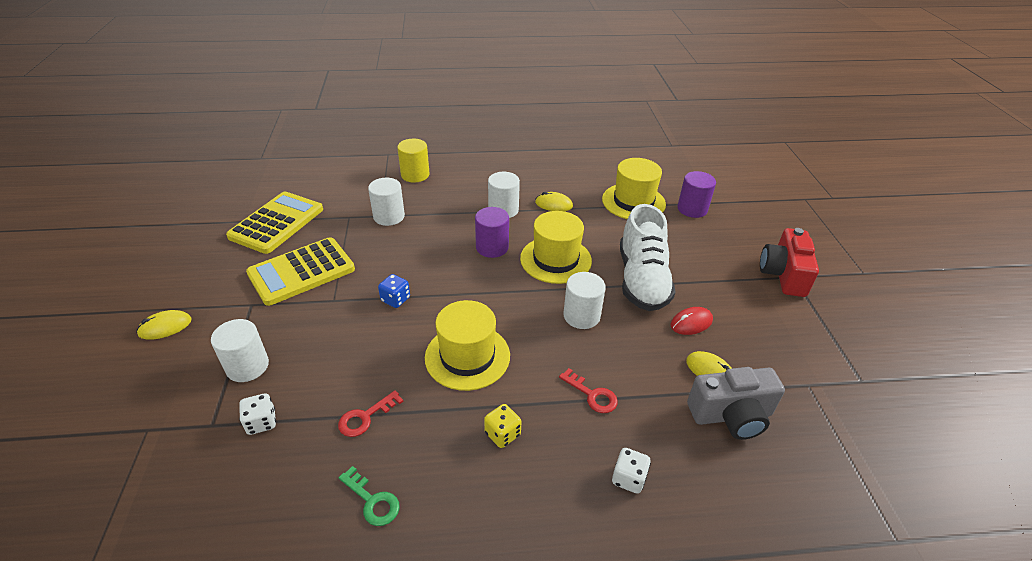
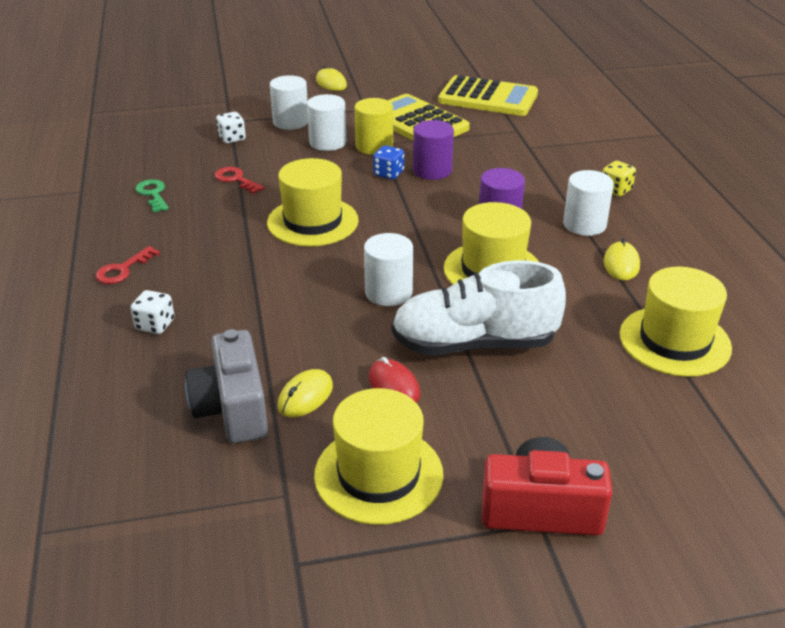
camera: 85 degrees right, 5 degrees down
green key [339,466,400,526] -> green key turned 120 degrees clockwise [135,179,169,212]
white cylinder [368,178,405,226] -> white cylinder moved to [307,94,346,151]
yellow cylinder [397,139,430,182] -> yellow cylinder moved to [354,98,393,155]
yellow dice [484,404,522,448] -> yellow dice moved to [602,161,636,196]
red key [559,368,618,413] -> red key moved to [95,246,160,284]
purple cylinder [677,171,716,218] -> purple cylinder moved to [413,120,454,180]
none -> yellow hat [314,388,444,525]

